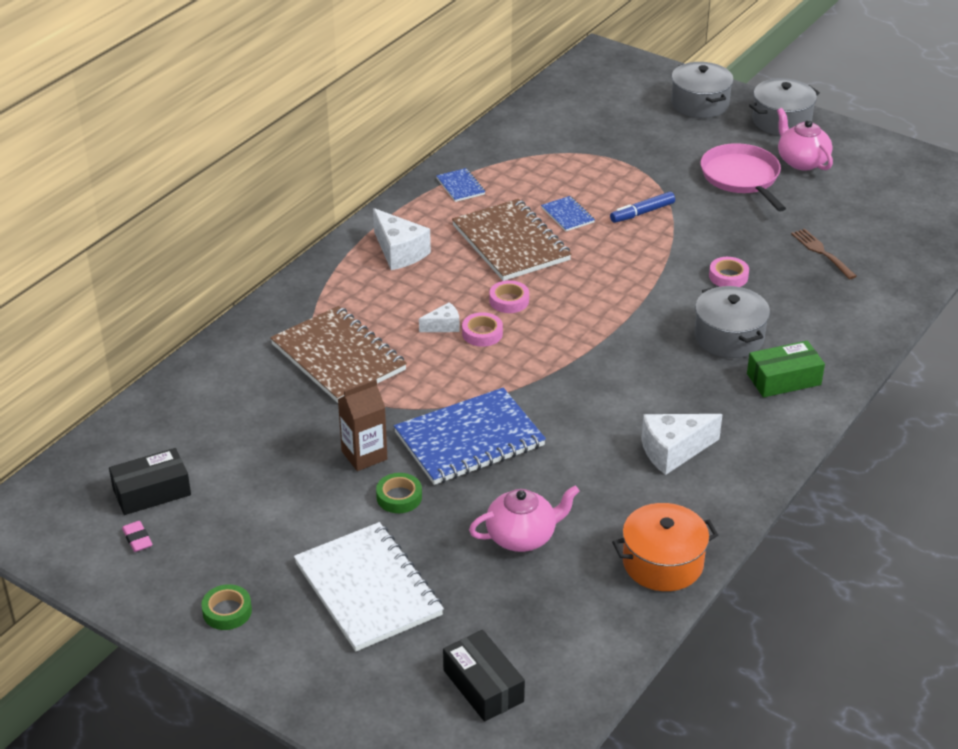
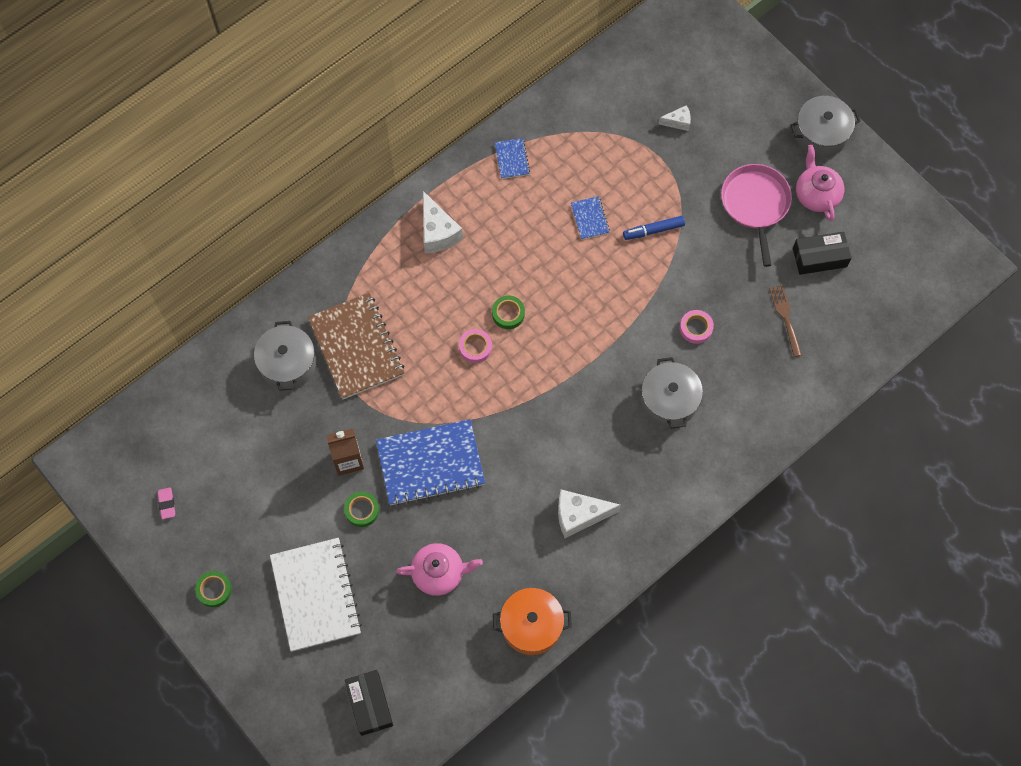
camera: 15 degrees right, 30 degrees up
black box [109,448,191,515] -> black box moved to [793,232,852,275]
white cheese [419,302,459,332] -> white cheese moved to [658,105,691,131]
brown notebook [452,199,572,281] -> none
pink tape [489,280,529,313] -> green tape [492,296,525,329]
grey pot [671,62,733,118] -> grey pot moved to [254,321,316,391]
green box [747,341,825,397] -> none

